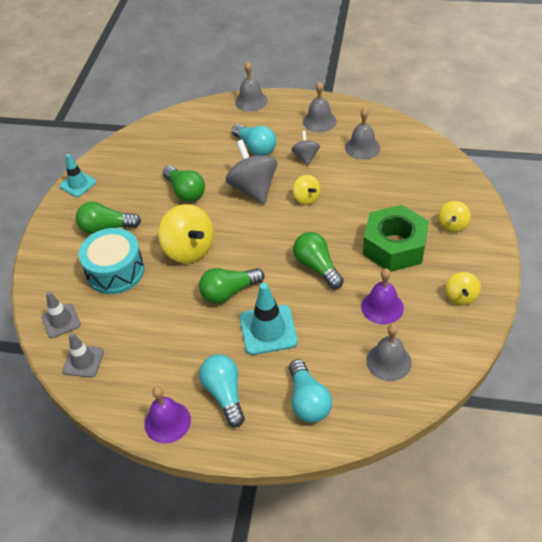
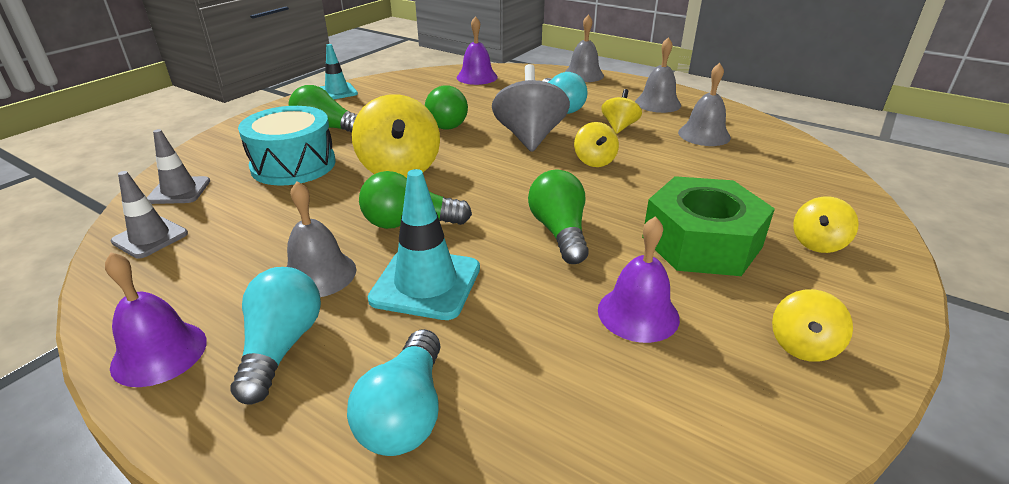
camera: 20 degrees right, 15 degrees down
grey spinning top [291,131,320,166] -> yellow spinning top [601,89,642,134]
grey bell [366,324,412,381] -> grey bell moved to [286,181,356,297]
none -> purple bell [457,16,498,85]

